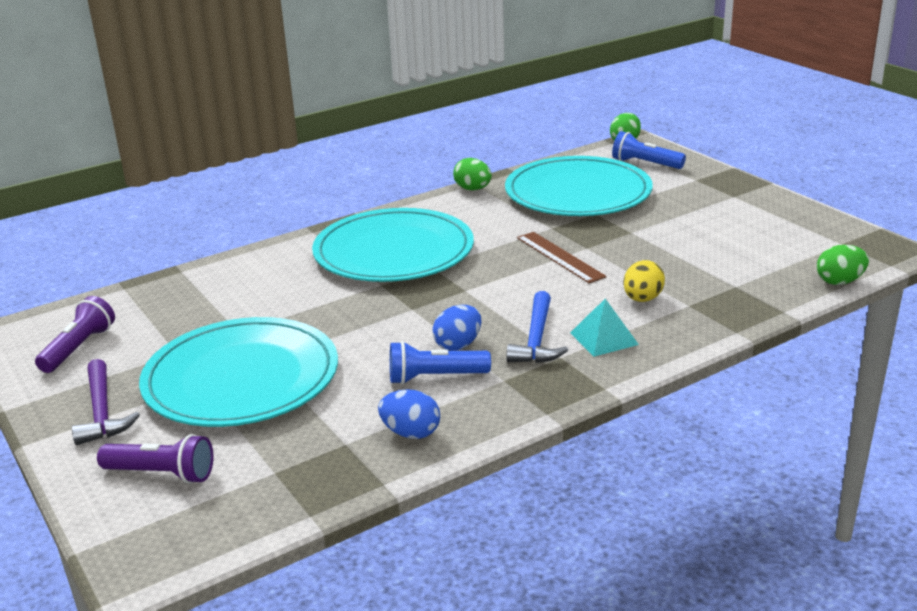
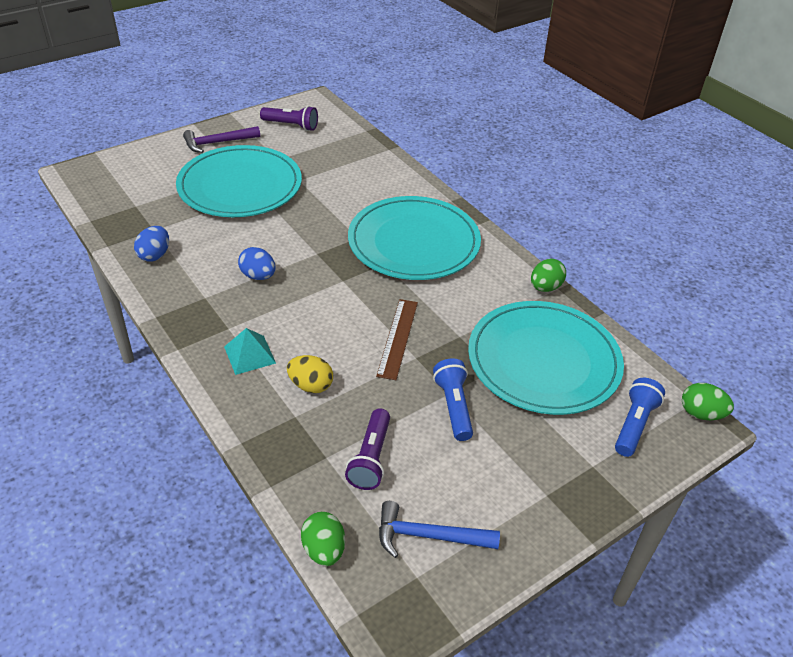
camera: 85 degrees right, 15 degrees up
purple flashlight [97,434,214,484] -> purple flashlight moved to [345,408,390,490]
blue flashlight [390,341,491,384] -> blue flashlight moved to [433,359,473,441]
blue hammer [506,291,568,363] -> blue hammer moved to [379,501,500,558]
brown ruler [517,232,607,283] -> brown ruler turned 45 degrees counterclockwise [376,299,418,380]

